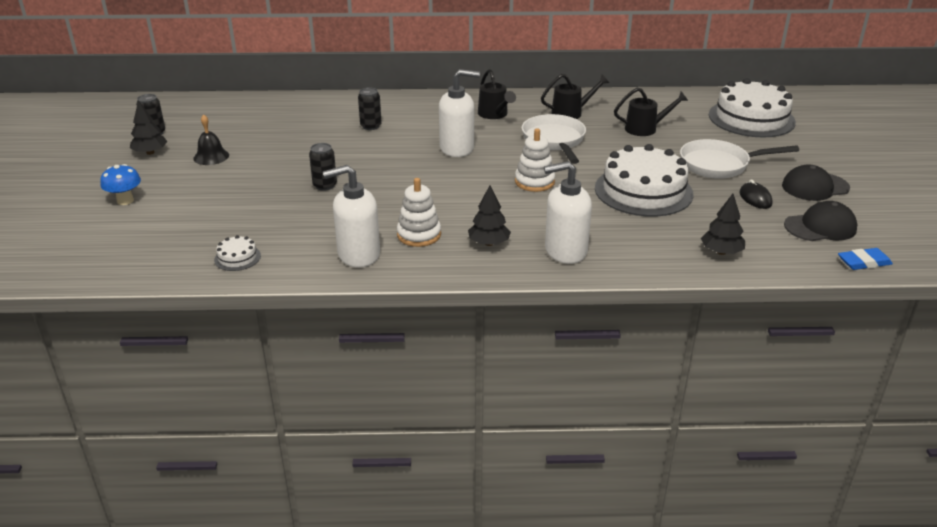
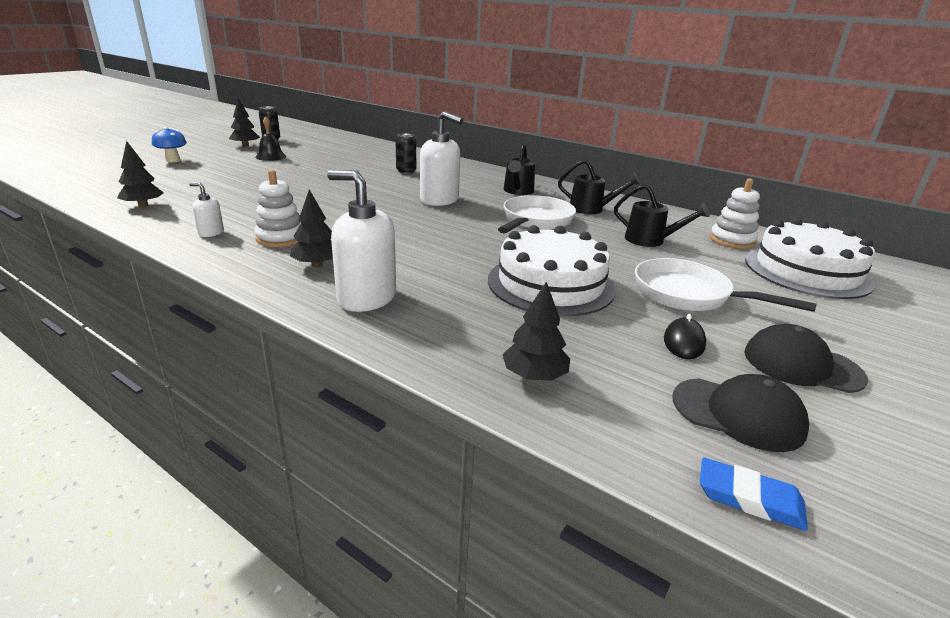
camera: 35 degrees right, 5 degrees down
white cake [214,235,261,271] -> black tree [117,141,164,207]
black can [309,143,337,191] -> none
white soap dispenser [323,165,380,268] -> white soap dispenser [189,182,224,237], size x0.49
white stacking toy [515,128,555,192] -> white stacking toy moved to [710,178,760,249]

